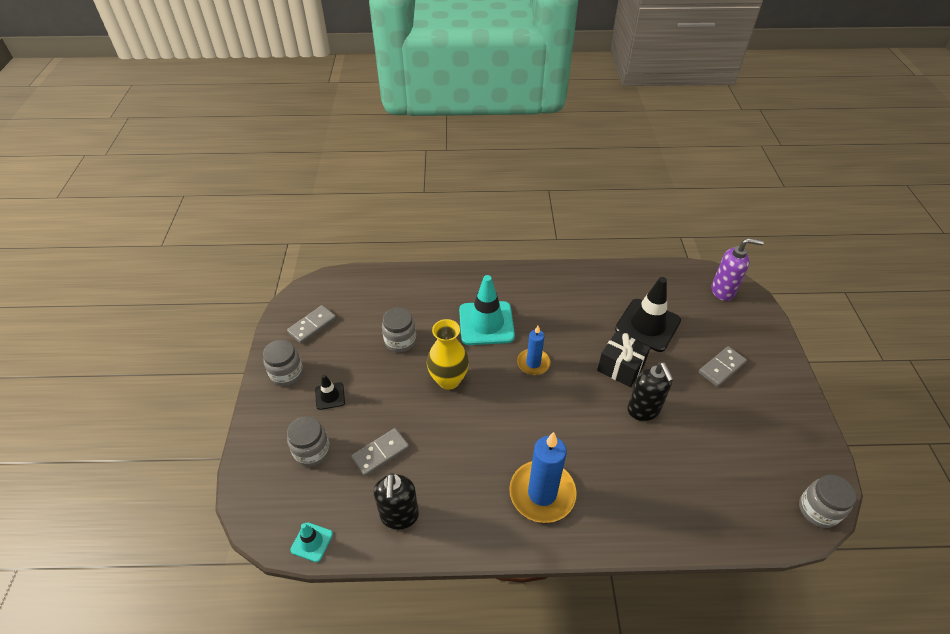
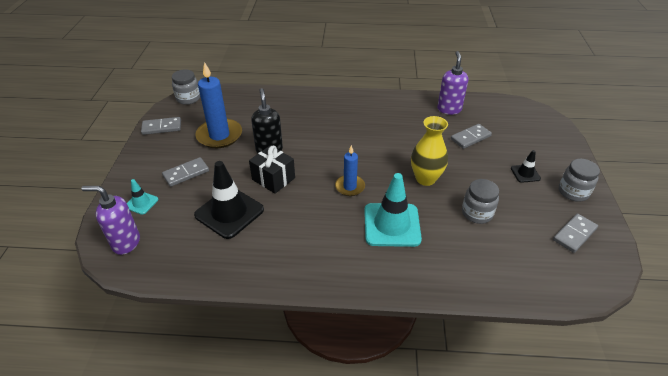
camera: 175 degrees left, 5 degrees down
grey jar [287,416,330,467] -> none
turquoise traffic cone [290,522,333,562] -> turquoise traffic cone moved to [127,179,158,215]
black soap dispenser [374,473,419,530] -> purple soap dispenser [437,51,468,115]
blue candle [509,432,577,523] -> blue candle moved to [196,62,242,148]
none -> grey domino [141,117,181,135]

